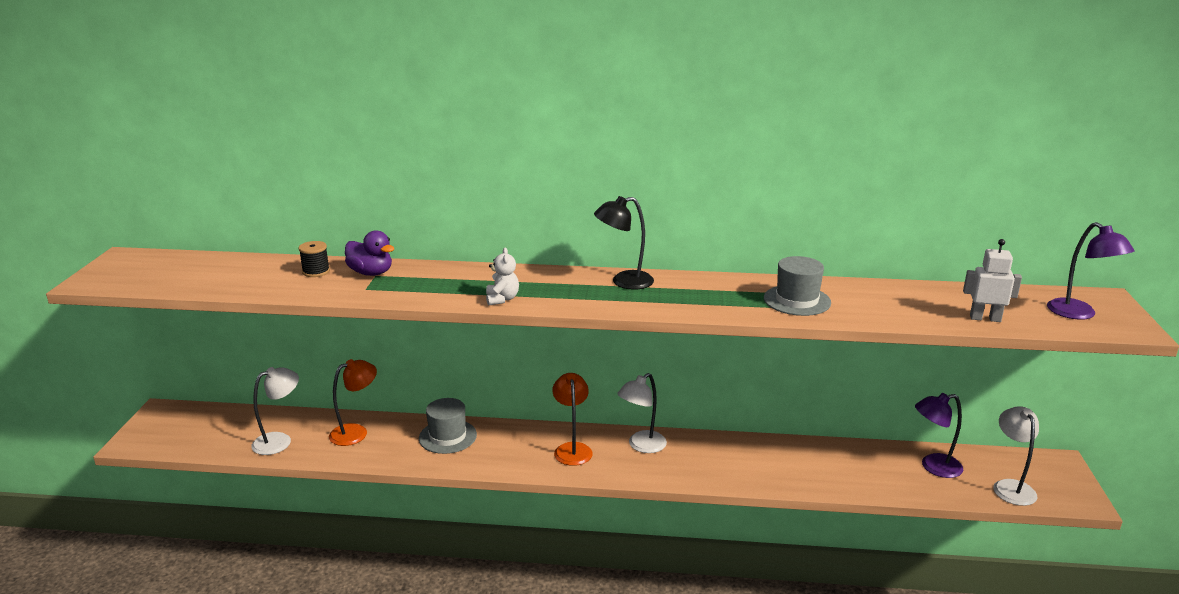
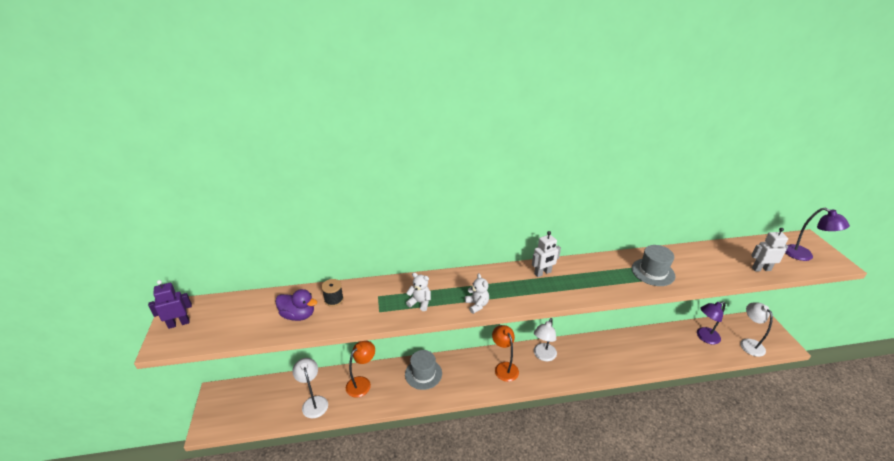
camera: 15 degrees left, 10 degrees up
white lamp [251,367,299,455] -> white lamp turned 60 degrees counterclockwise [292,358,328,418]
purple duck [345,230,394,276] -> purple duck moved to [275,289,317,321]
black lamp [594,196,654,290] -> white robot [532,231,561,277]
none -> purple robot [148,280,192,329]
none -> white teddy bear [406,273,431,311]

